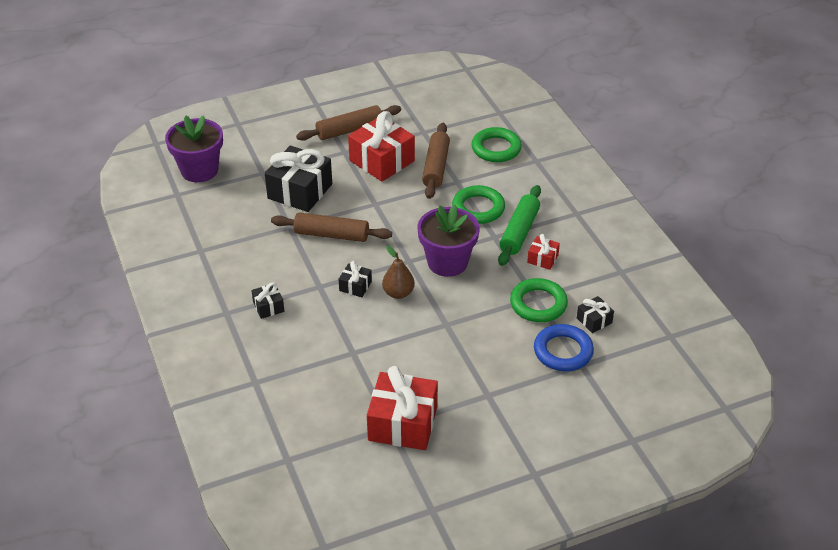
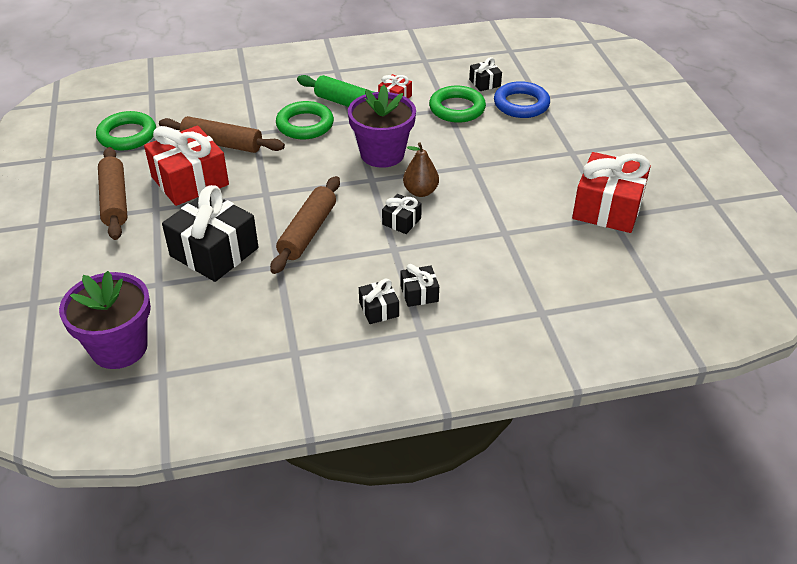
camera: 80 degrees left, 0 degrees up
green ring [471,127,522,162] -> green ring moved to [96,111,156,151]
none -> black gift [359,279,399,324]

